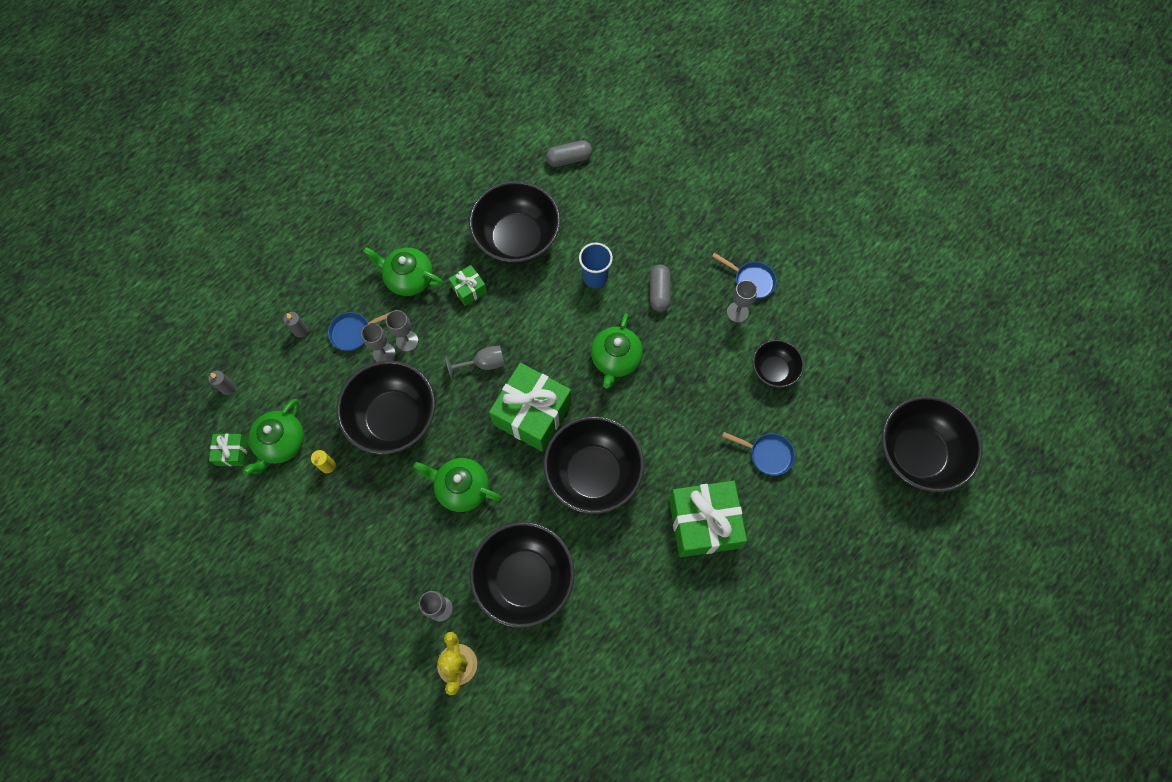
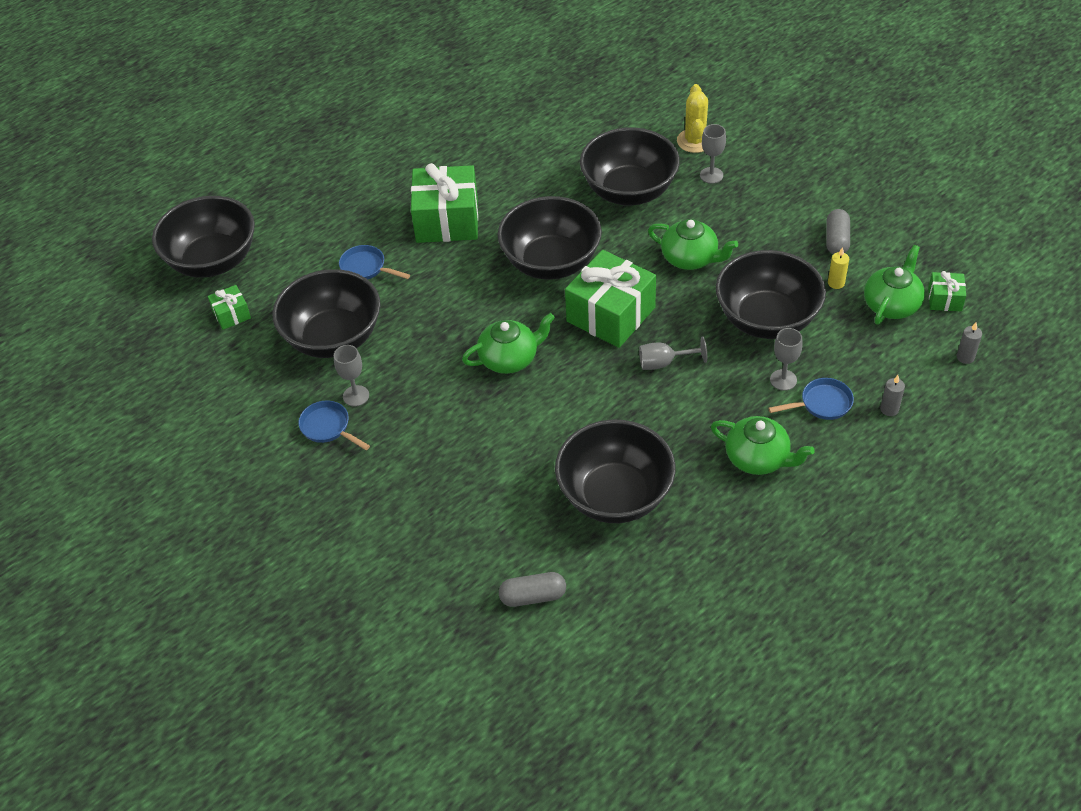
camera: 170 degrees left, 20 degrees down
grey goblet [386,310,418,352] -> none
green gift [449,265,487,306] -> green gift moved to [208,285,251,330]
blue cup [579,242,613,288] -> none
green teapot [591,313,643,388] -> green teapot turned 45 degrees clockwise [462,313,555,374]
grey capsule [650,264,671,312] -> grey capsule moved to [826,209,850,254]
black bowl [753,340,804,388] -> black bowl [272,269,380,358], size x1.85

